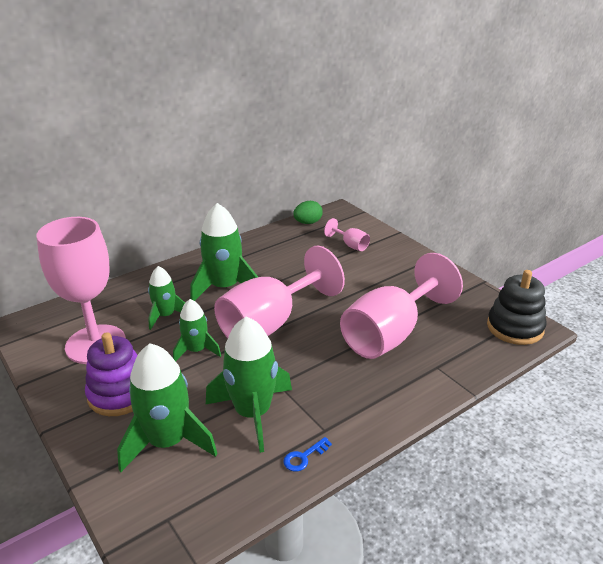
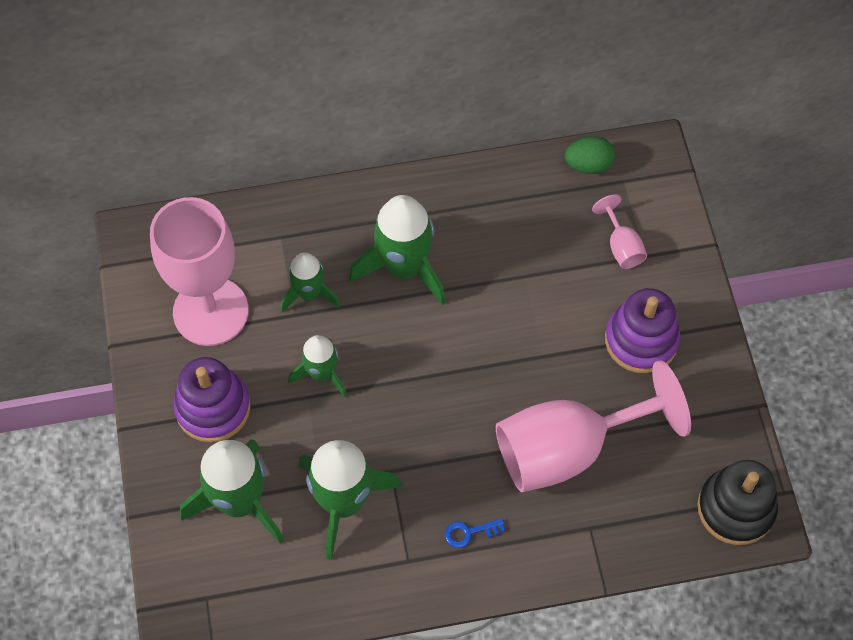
camera: 25 degrees right, 30 degrees up
pink goblet [214,246,345,338] -> none
blue key [283,437,332,472] -> blue key moved to [445,518,505,548]
none -> purple stacking toy [605,288,680,373]

